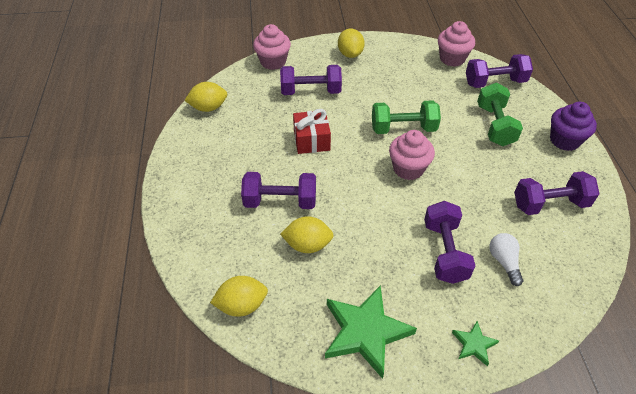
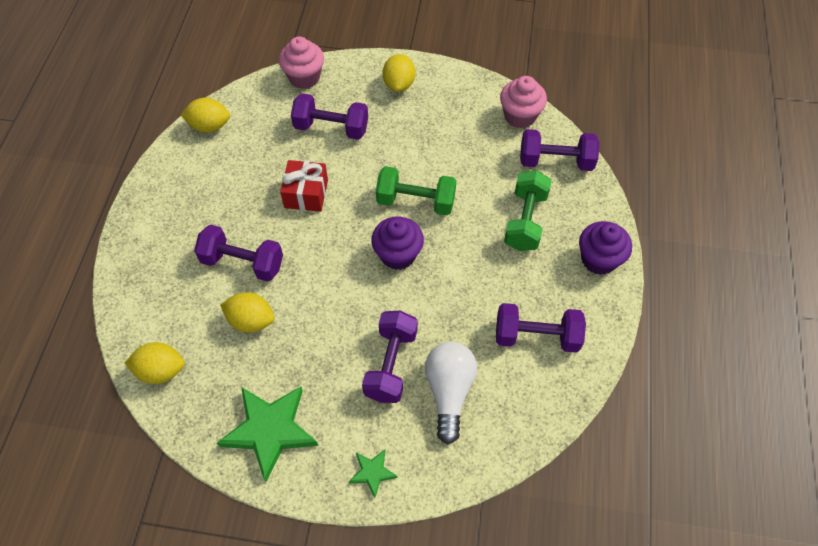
camera: 15 degrees right, 10 degrees up
pink cupcake [389,130,435,180] -> purple cupcake [371,217,424,270]
white light bulb [490,233,523,286] -> white light bulb [425,342,477,444], size x1.63

